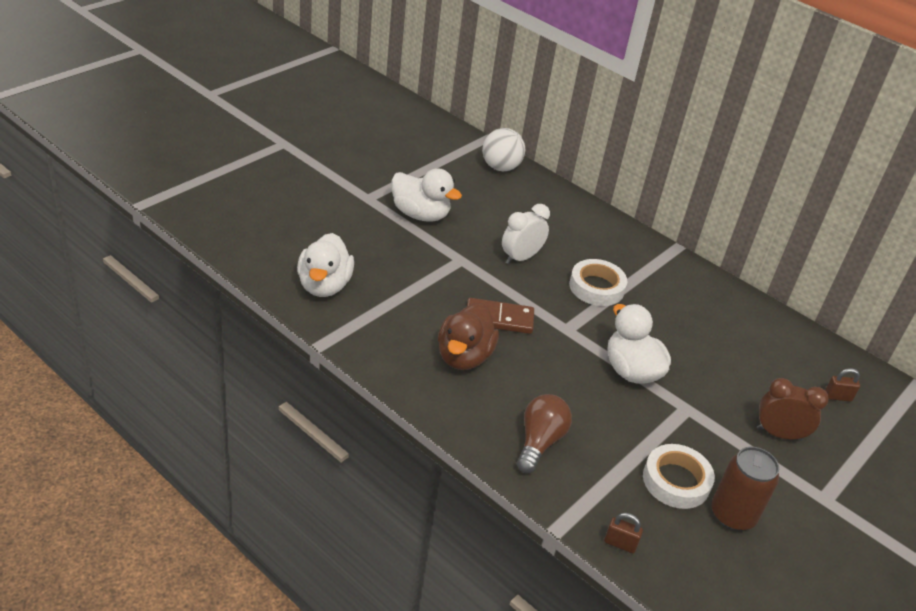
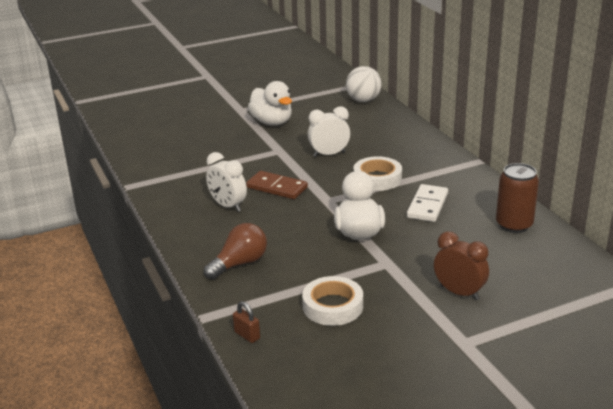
camera: 30 degrees right, 10 degrees down
white duck [297,233,354,297] -> none
brown duck [438,303,499,370] -> white clock [206,152,247,212]
brown can [712,447,779,531] -> brown can moved to [496,163,539,233]
brown padlock [825,368,860,402] -> none
none -> white domino [407,184,448,222]

